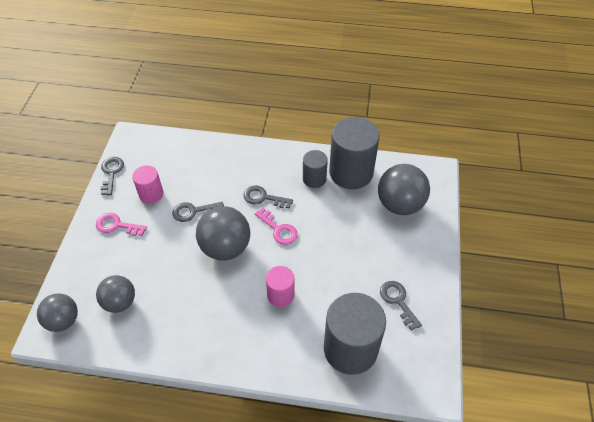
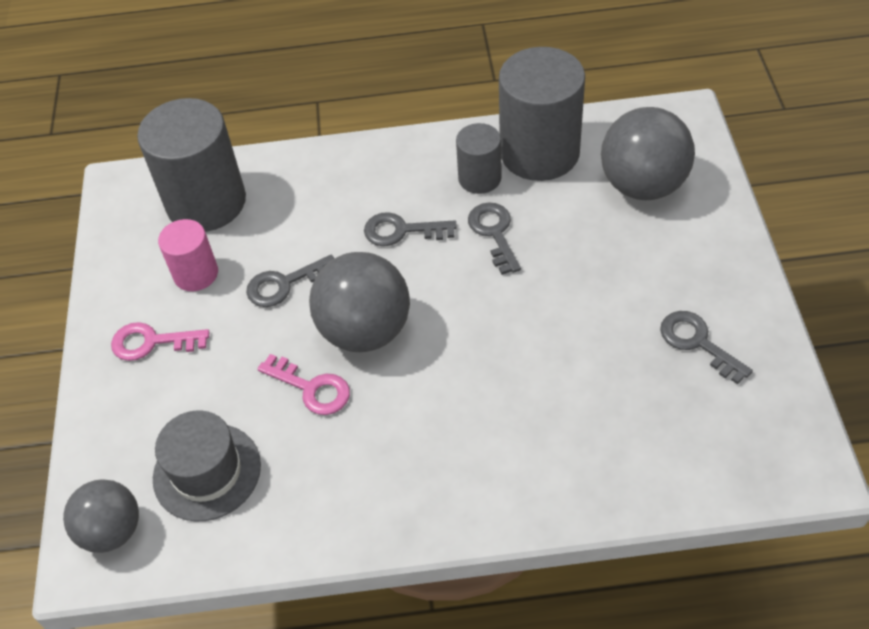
camera: 10 degrees left, 0 degrees up
grey ball [96,275,135,313] -> grey hat [153,410,261,522]
grey key [100,157,124,195] -> grey key moved to [468,202,521,275]
pink key [255,208,298,245] -> pink key moved to [258,354,350,415]
pink cylinder [266,266,295,307] -> none
grey cylinder [324,293,386,375] -> grey cylinder moved to [137,98,246,232]

